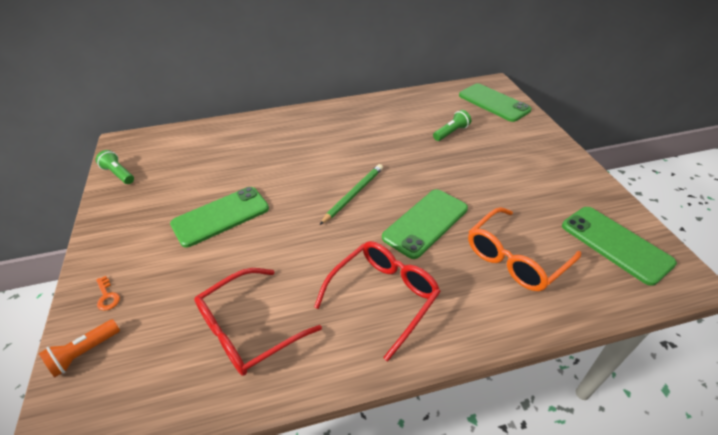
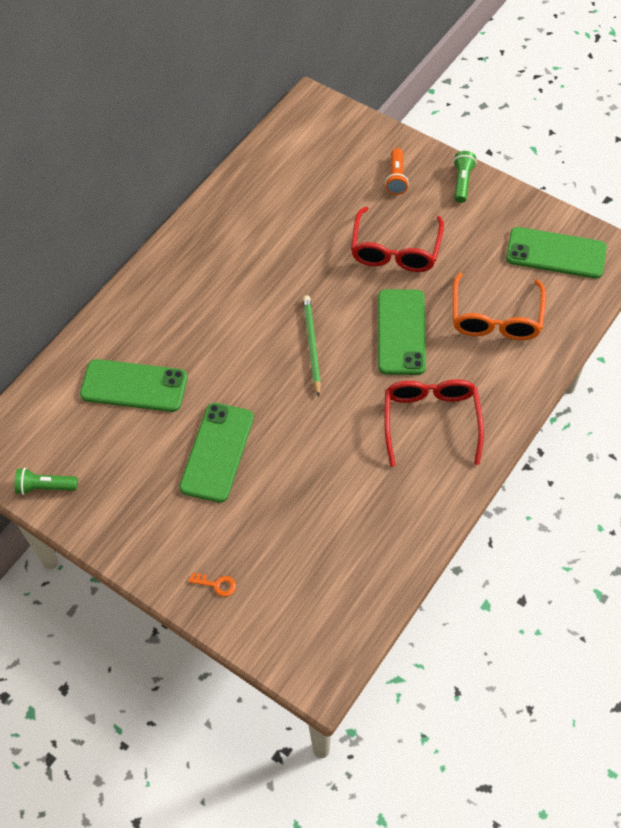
camera: 40 degrees left, 15 degrees up
orange flashlight [39,319,120,377] -> orange flashlight moved to [385,148,409,195]
red glasses [194,268,322,376] -> red glasses moved to [351,207,444,272]
green flashlight [433,110,471,141] -> green flashlight moved to [453,151,477,203]
green phone [459,83,532,122] -> green phone moved to [80,359,188,412]

